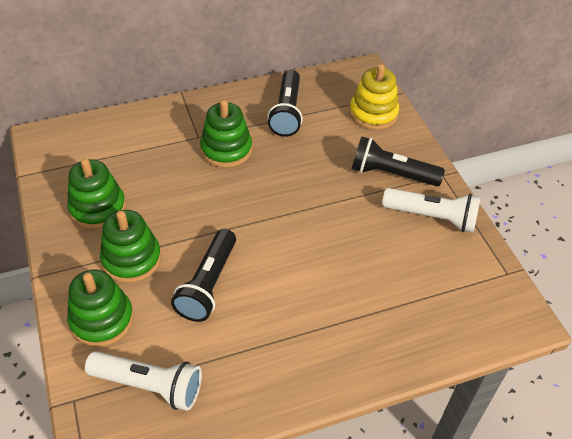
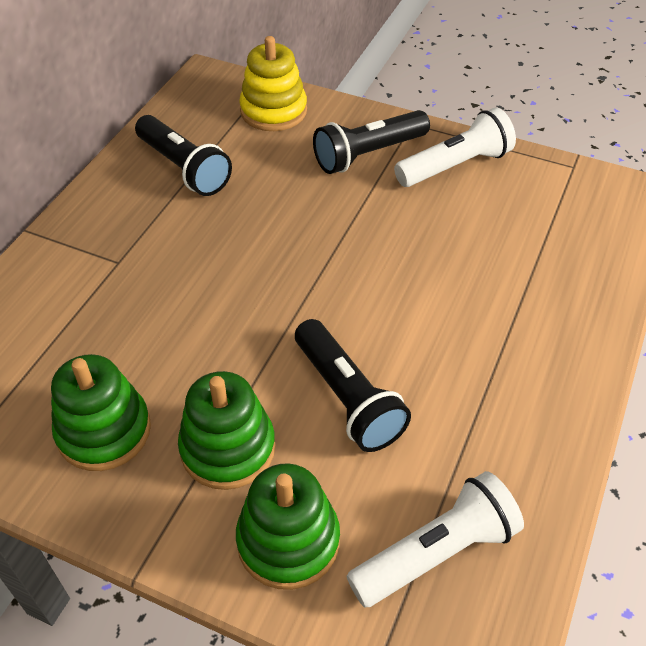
camera: 45 degrees left, 0 degrees up
green stacking toy [200,100,252,168] -> none

